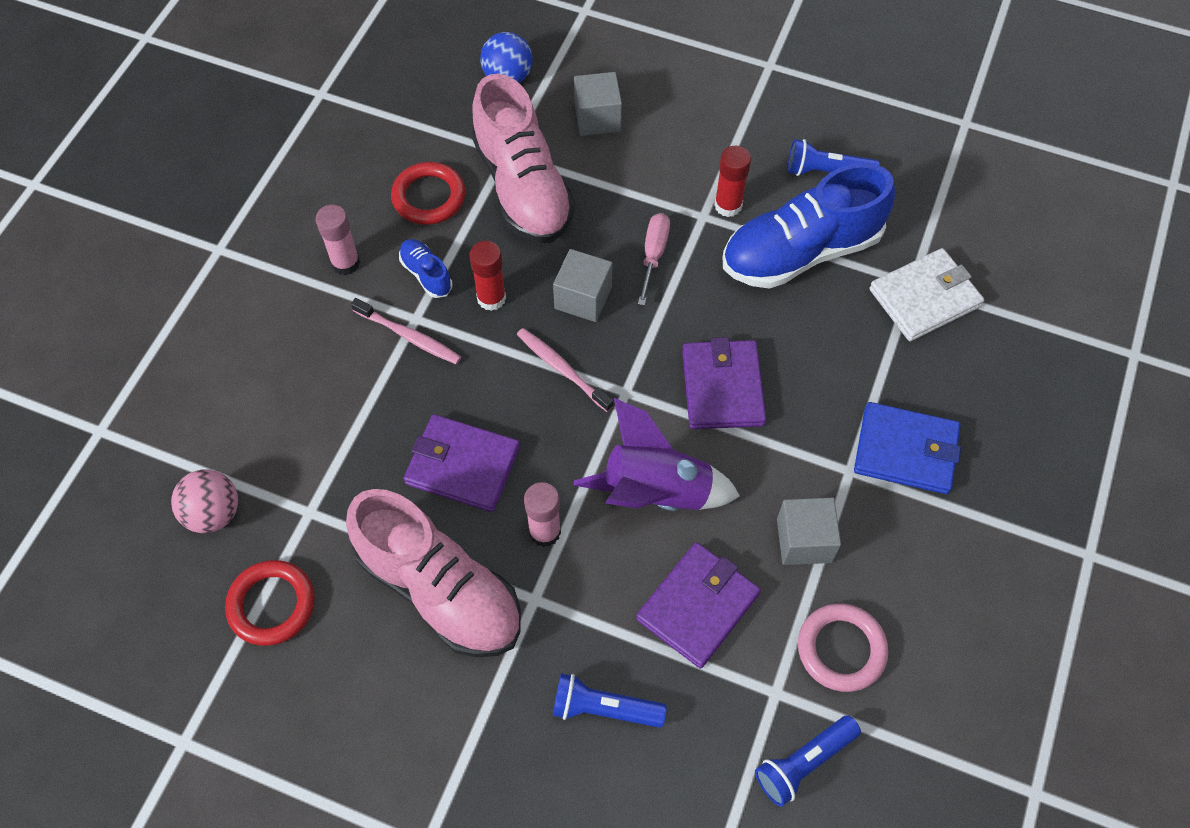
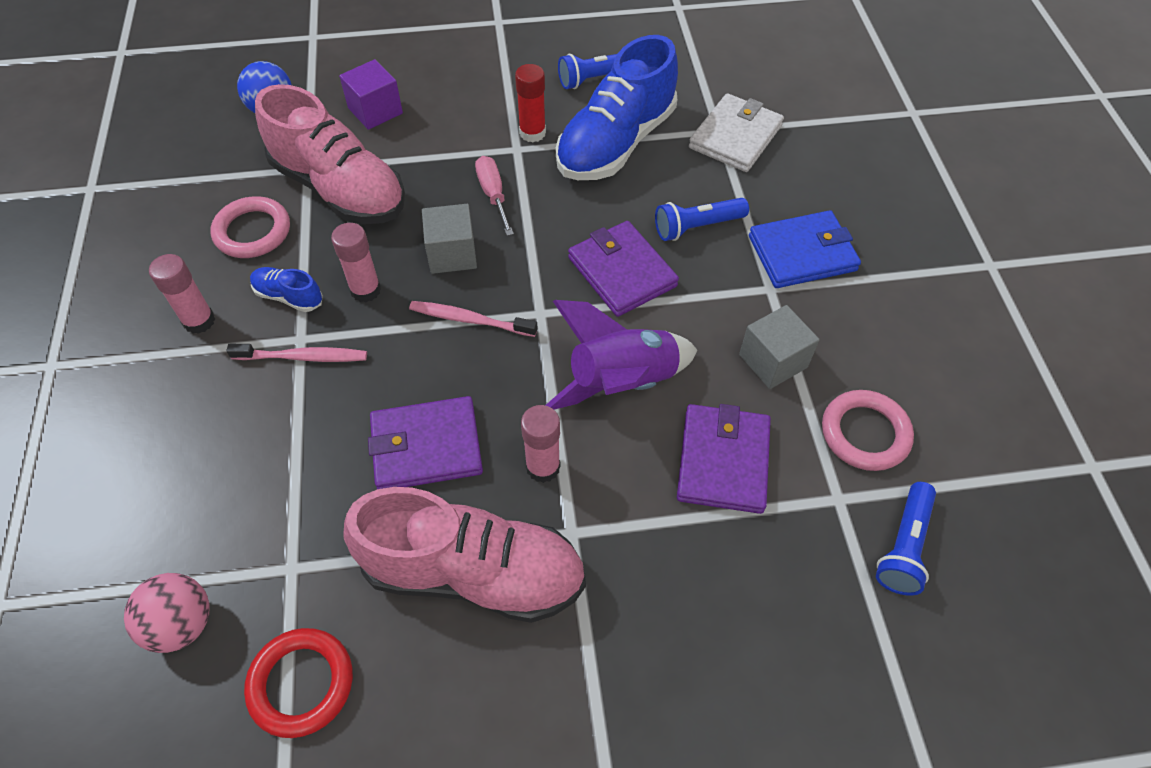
camera: 30 degrees left, 5 degrees down
red ring [391,162,465,225] -> pink ring [210,197,290,258]
red glue stick [470,241,506,311] -> pink glue stick [331,223,381,302]
blue flashlight [553,673,667,728] -> blue flashlight moved to [655,198,749,241]
grey cube [574,72,622,136] -> purple cube [339,59,403,130]

